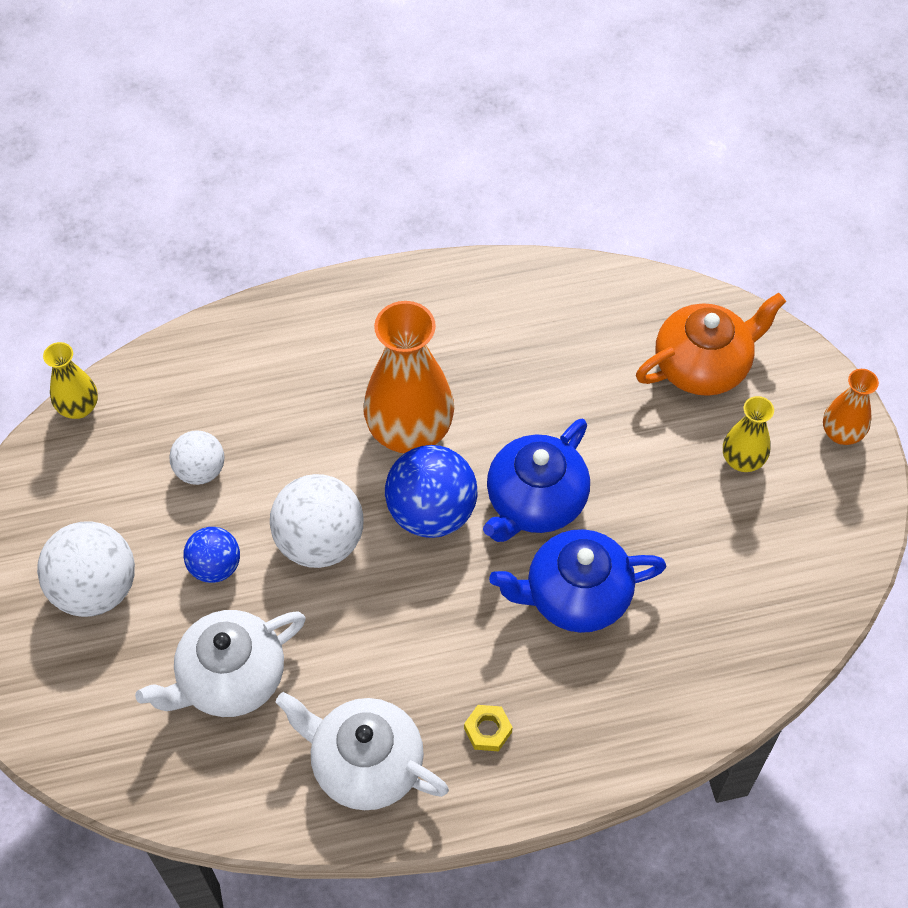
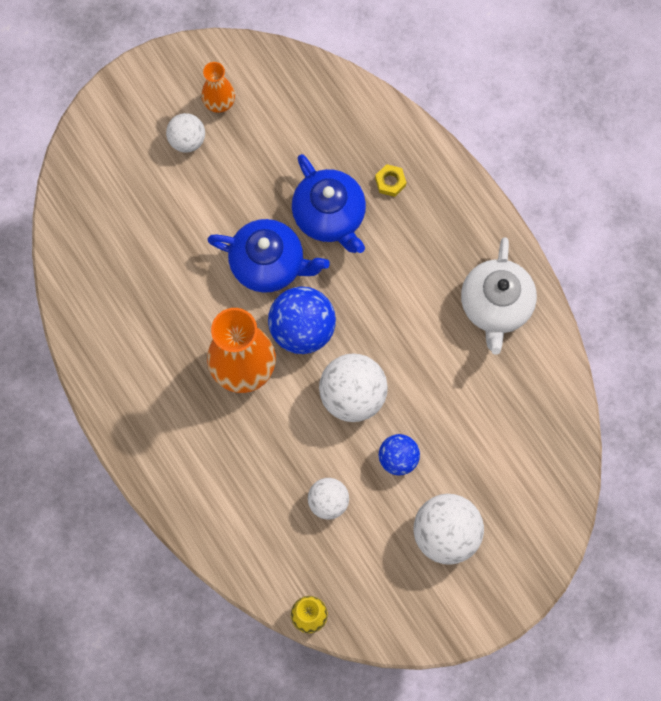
camera: 110 degrees left, 15 degrees up
white teapot [135,610,306,717] -> none
yellow nut [464,705,513,751] -> yellow nut moved to [375,164,407,197]
orange teapot [636,293,786,396] -> none
yellow vase [723,396,774,472] -> white ball [166,113,205,153]
orange vase [823,369,879,445] -> orange vase moved to [201,62,235,113]

